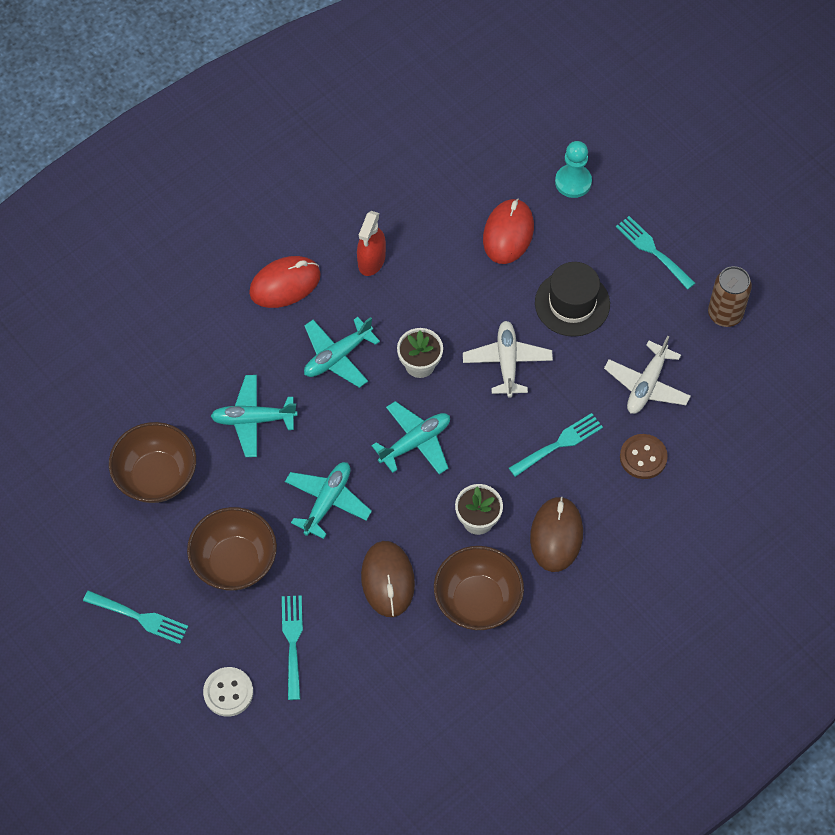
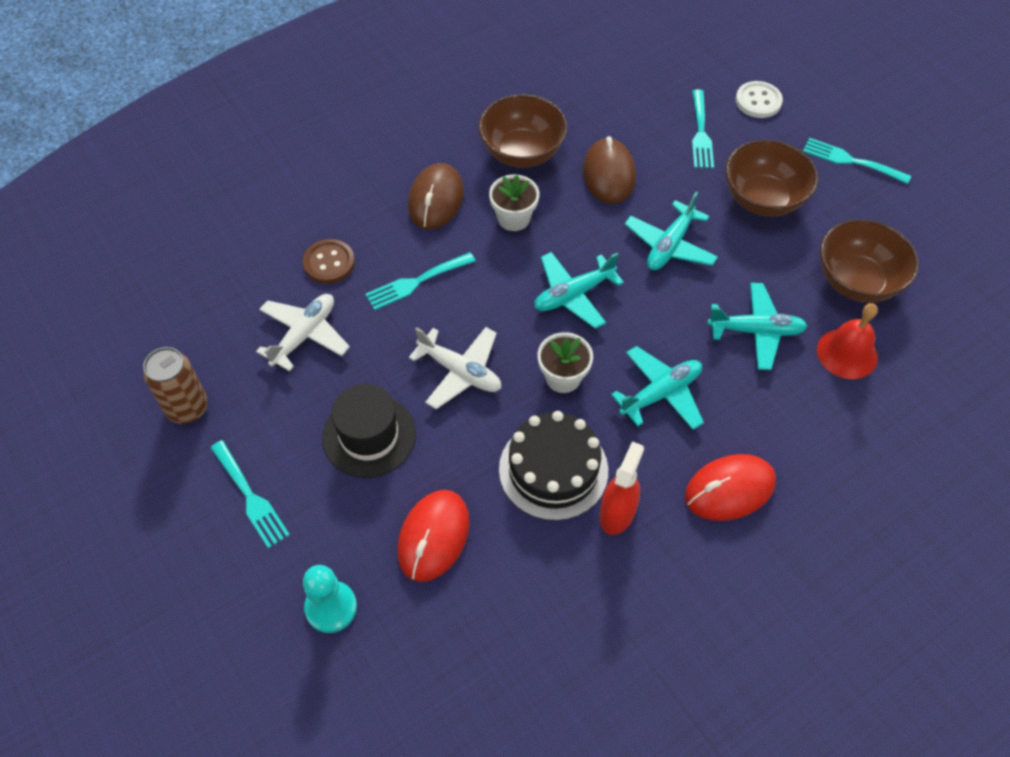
camera: 175 degrees left, 5 degrees down
white plane [463,321,553,398] -> white plane turned 60 degrees counterclockwise [409,327,501,409]
none -> black cake [499,411,608,521]
none -> red bell [817,303,878,379]

